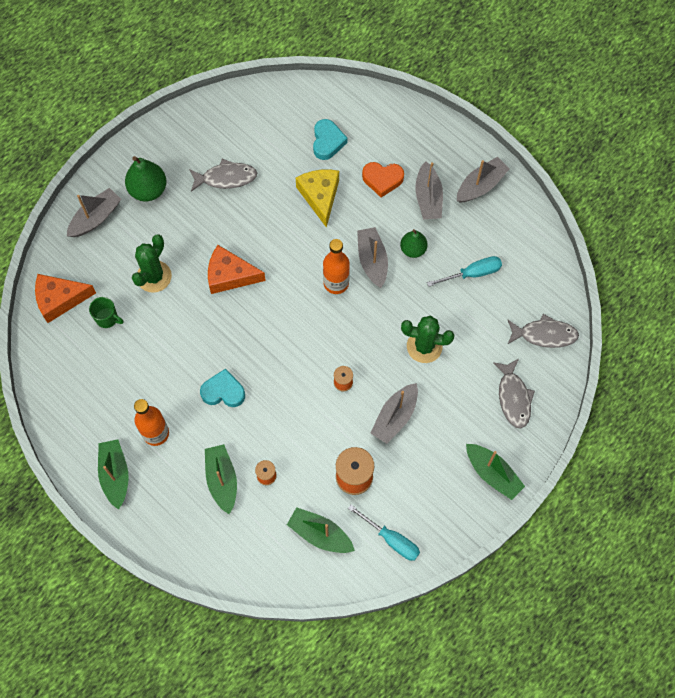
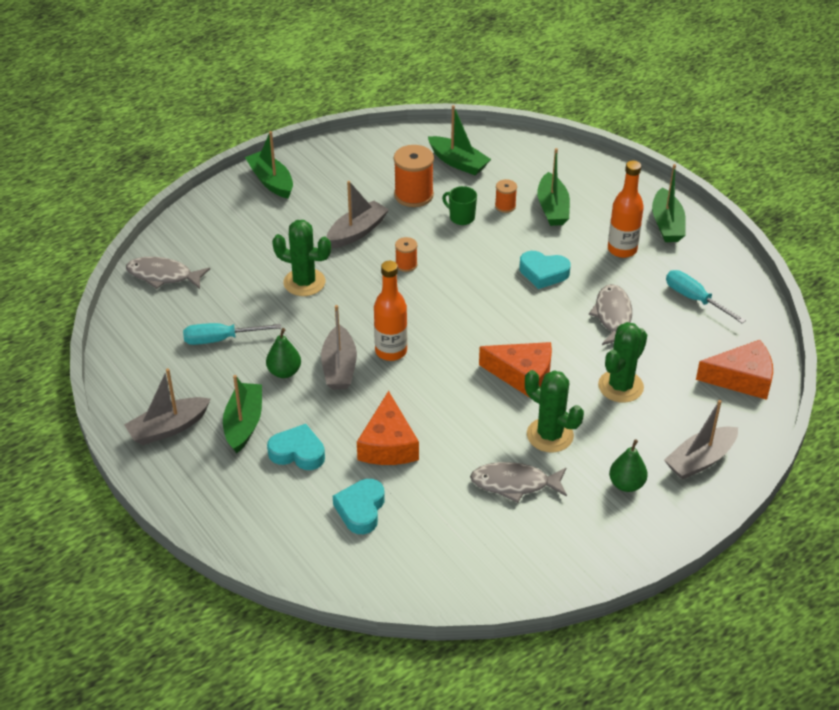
camera: 170 degrees left, 25 degrees down
green mug [89,297,124,328] -> green mug moved to [442,186,477,225]
green pear [125,156,167,201] -> green pear [609,439,648,492], size x0.65
yellow cheese [296,169,339,228] -> orange cheese [357,391,419,465]
turquoise screwdriver [348,505,420,561] -> turquoise screwdriver moved to [666,270,746,323]
orange heart [362,162,404,198] -> turquoise heart [267,424,325,470]
grey boat [415,161,443,220] -> green boat [223,375,262,453]
grey fish [493,359,535,428] -> grey fish moved to [589,284,632,345]
none -> green cactus [525,370,584,452]

